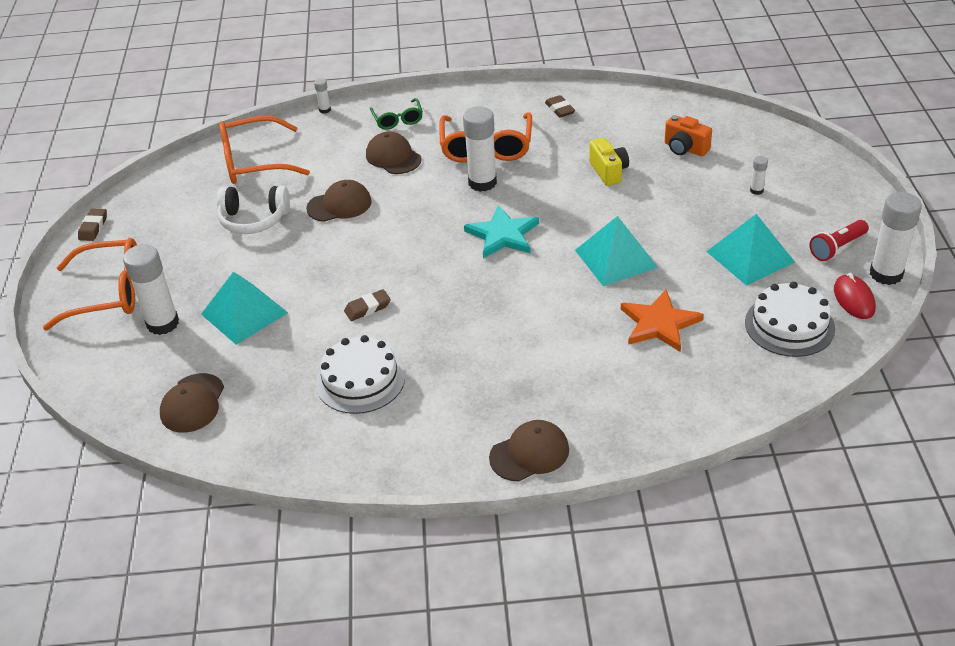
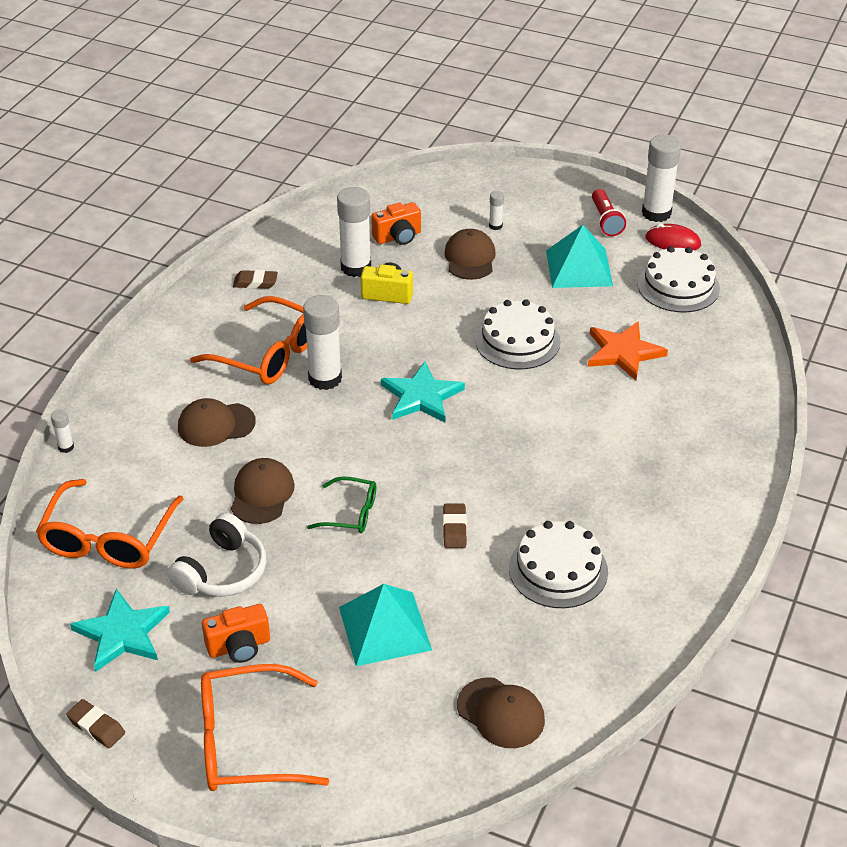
camera: 65 degrees left, 0 degrees up
orange glasses [43,238,137,330] -> orange glasses turned 120 degrees counterclockwise [201,664,329,791]
white glue stick [123,244,179,335] -> white glue stick moved to [337,187,371,277]
green glasses [370,98,423,130] -> green glasses moved to [307,476,376,533]
brown cap [489,420,569,481] -> brown cap moved to [444,229,496,280]
turquoise pyramid [575,216,659,286] -> white cake [475,299,560,370]
none -> turquoise star [70,589,170,672]
none -> orange camera [202,604,270,663]

